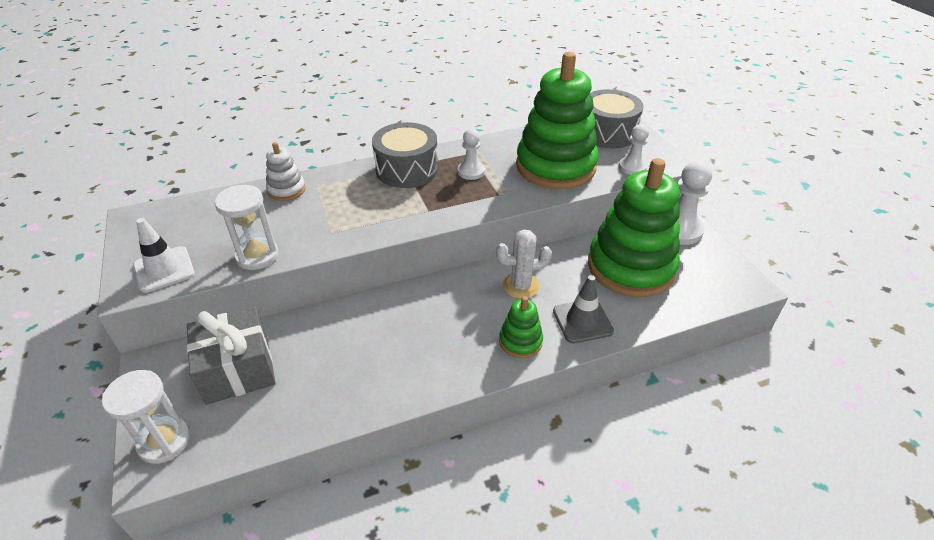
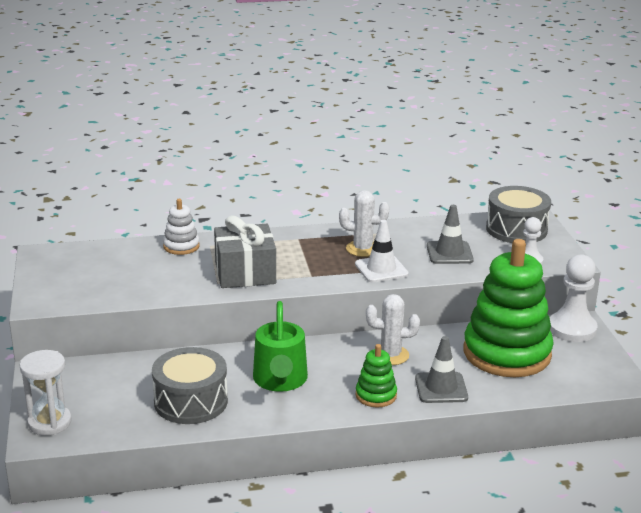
camera: 10 degrees right, 15 degrees down
white traffic cone [133,218,195,293] -> white traffic cone moved to [355,220,409,283]
grey gift [187,306,276,405] -> grey gift moved to [214,215,276,288]
white hourglass [215,185,279,270] -> none
grey drum [372,122,438,188] -> grey drum moved to [152,347,228,424]
white pawn [458,129,485,180] -> white cactus [339,190,389,257]
green stacking toy [516,52,599,189] -> grey traffic cone [427,205,474,264]
none -> green watering can [253,301,308,392]

